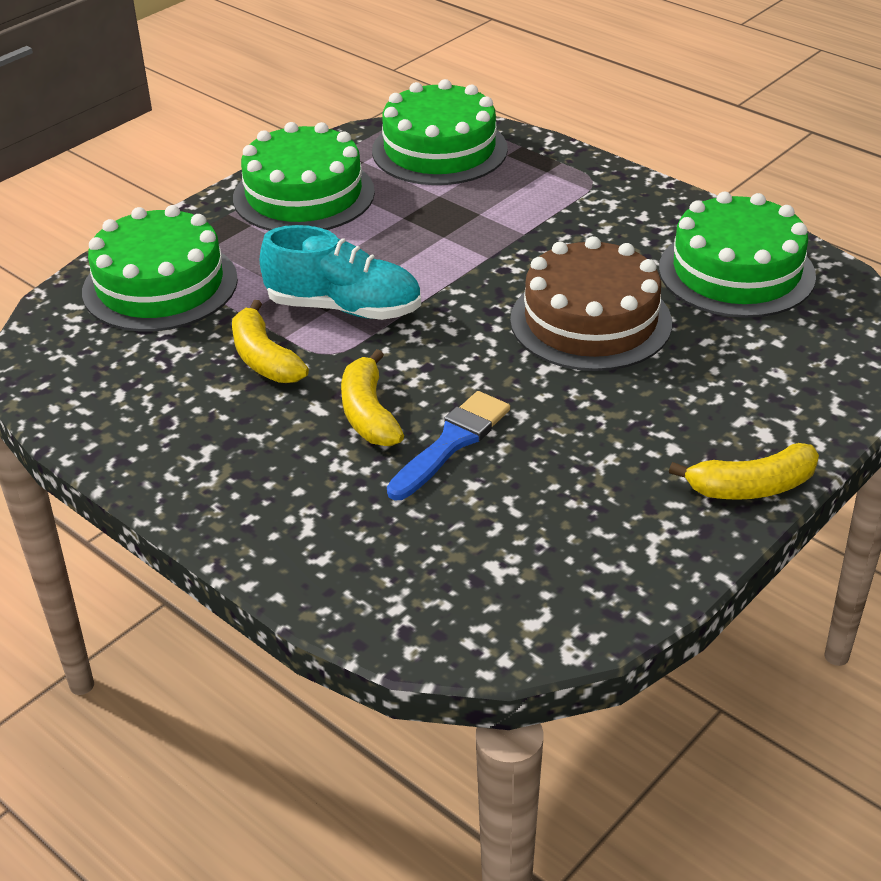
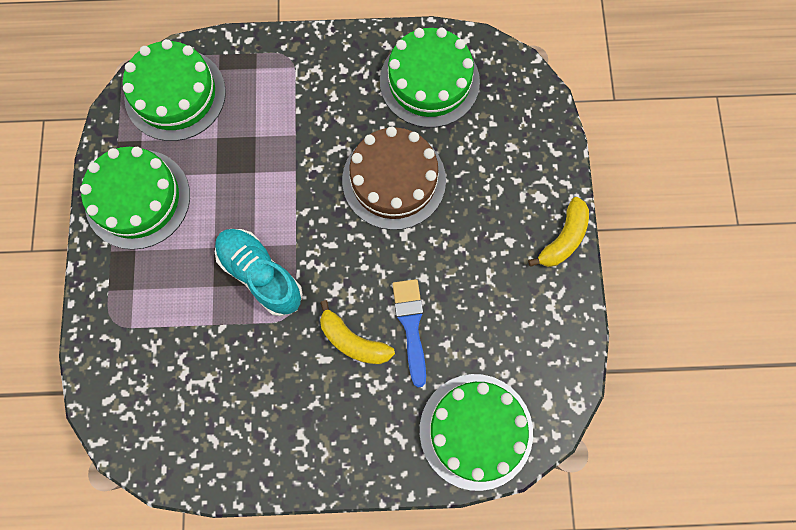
camera: 45 degrees left, 35 degrees up
green cake [82,205,238,332] -> green cake moved to [420,374,533,491]
yellow banana [232,300,309,383] -> none
turquoise shoe [260,225,421,320] -> turquoise shoe turned 105 degrees counterclockwise [215,229,303,317]

